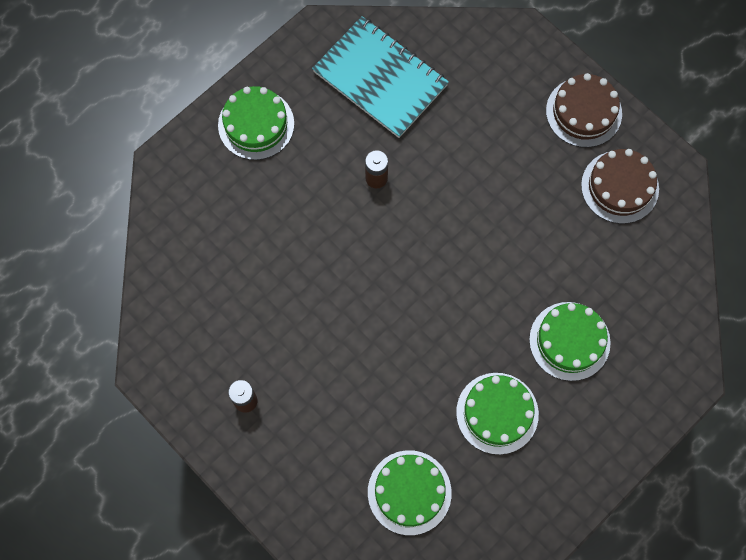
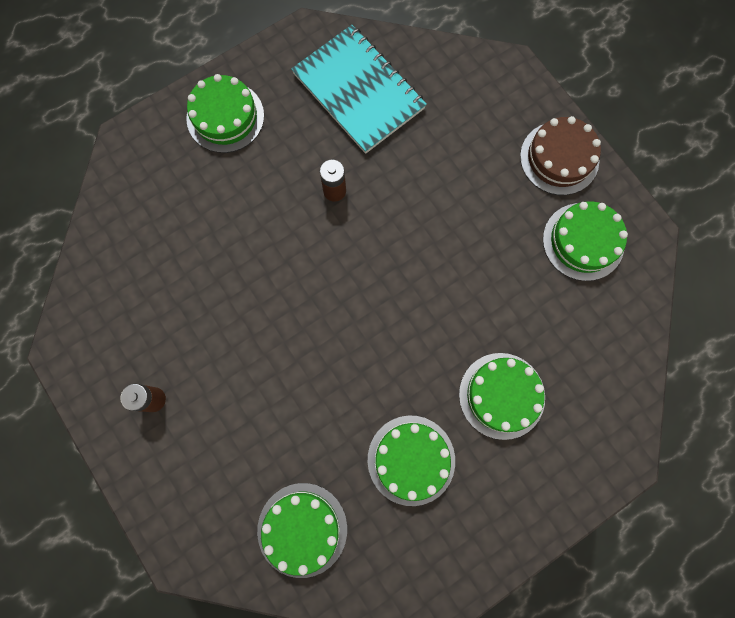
camera: 10 degrees right, 5 degrees up
brown cake [581,149,659,224] -> green cake [543,201,628,281]

